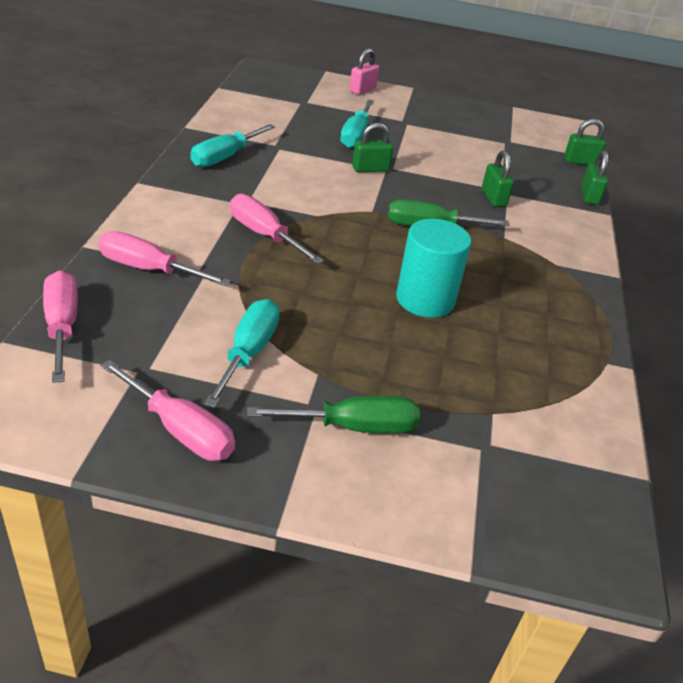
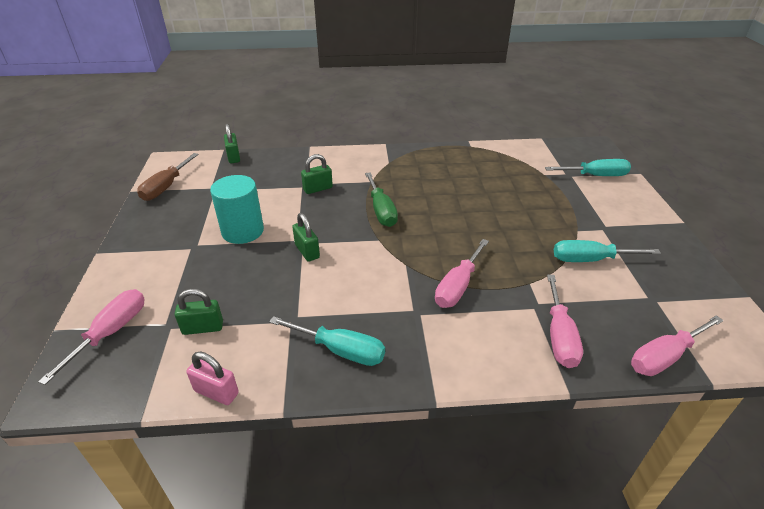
camera: 100 degrees left, 0 degrees up
pink screwdriver [101,360,235,461] -> pink screwdriver moved to [38,289,144,385]
green screwdriver [247,396,420,434] -> none
turquoise screwdriver [340,100,374,148] -> turquoise screwdriver moved to [545,159,631,176]
pink padlock [349,48,379,95] -> pink padlock moved to [186,352,239,405]
turquoise cylinder [396,219,471,318] -> turquoise cylinder moved to [210,175,264,244]
green padlock [581,150,608,205] -> green padlock moved to [175,289,223,335]
none -> brown screwdriver [137,153,199,201]

